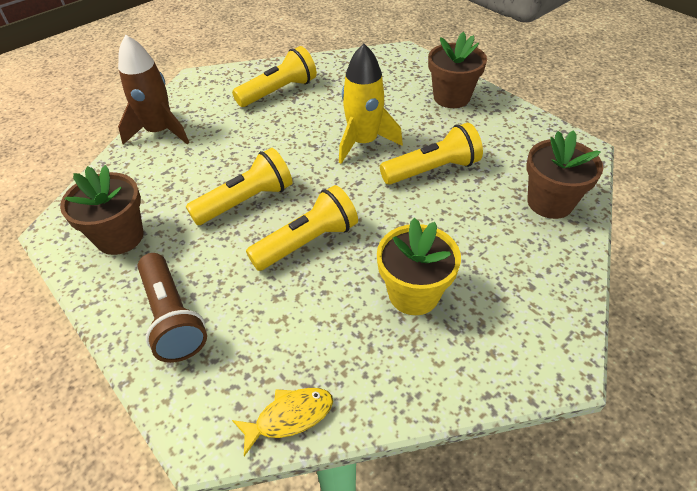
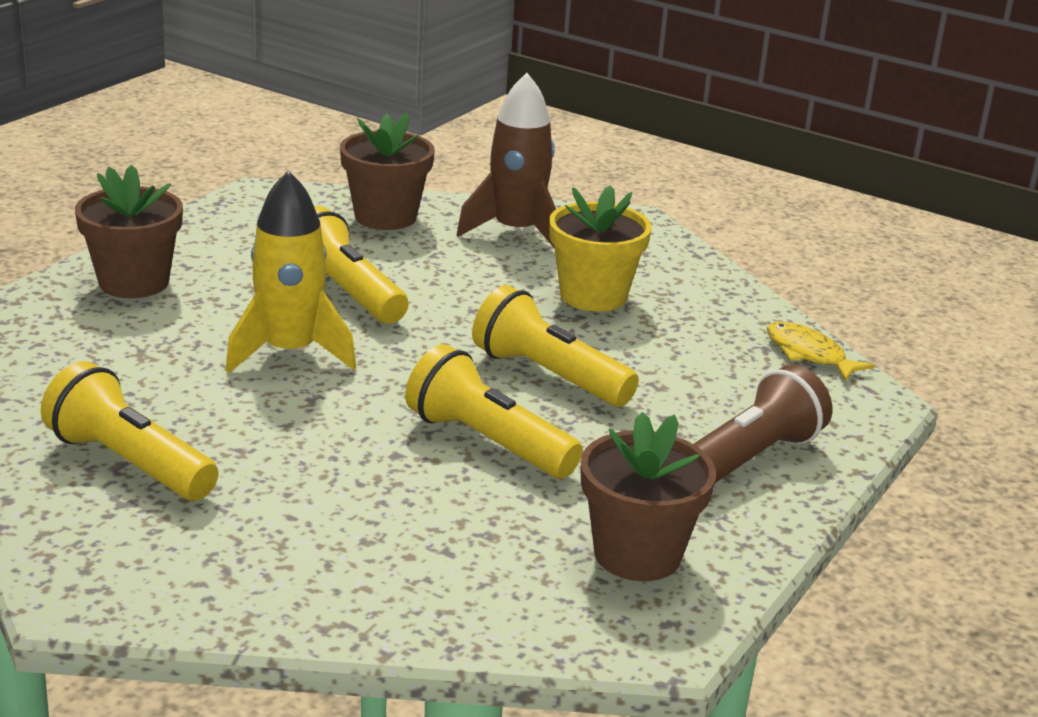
camera: 110 degrees left, 20 degrees down
brown rocket [118,35,189,144] -> brown rocket moved to [457,73,556,249]

